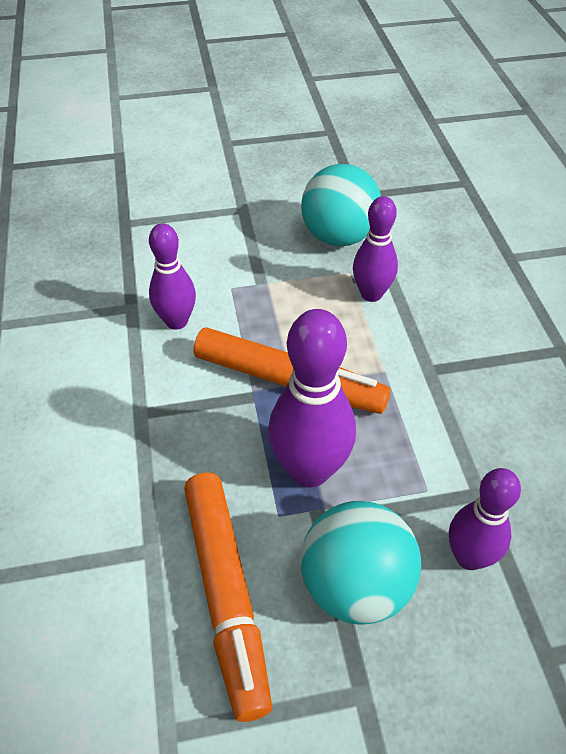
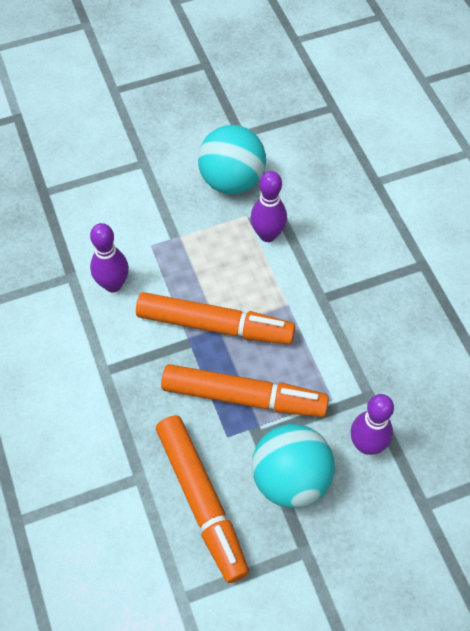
camera: 10 degrees left, 10 degrees up
purple bowling pin [268,309,356,488] -> orange marker [161,364,329,417]

